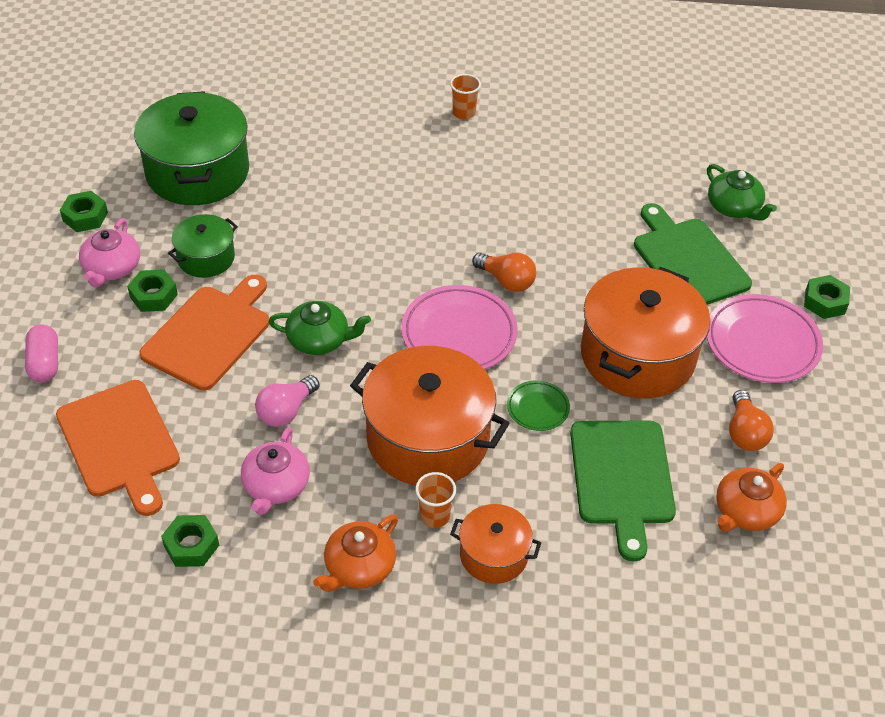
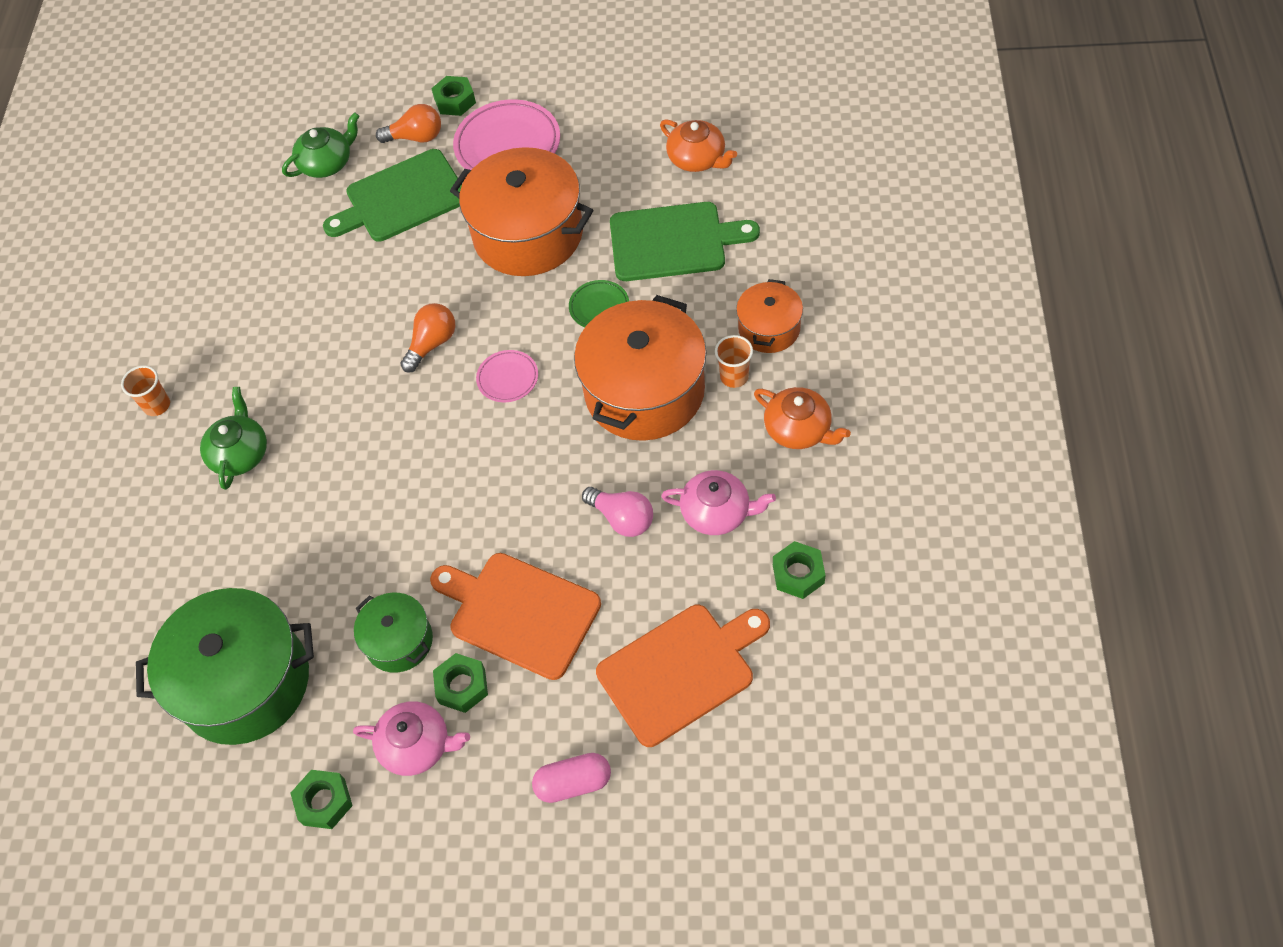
camera: 85 degrees left, 10 degrees up
green teapot [269,301,371,355] -> green teapot moved to [200,387,267,490]
pink plate [401,285,518,370] -> pink plate [476,350,538,402], size x0.52
orange light bulb [729,390,774,451] -> orange light bulb moved to [376,104,441,143]

